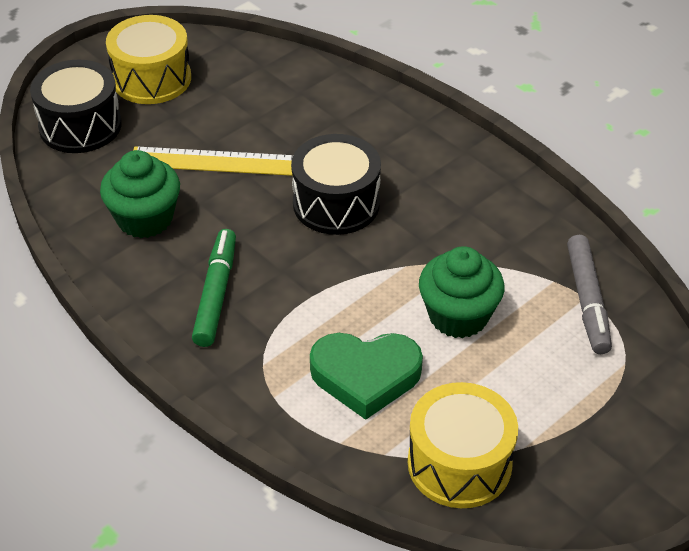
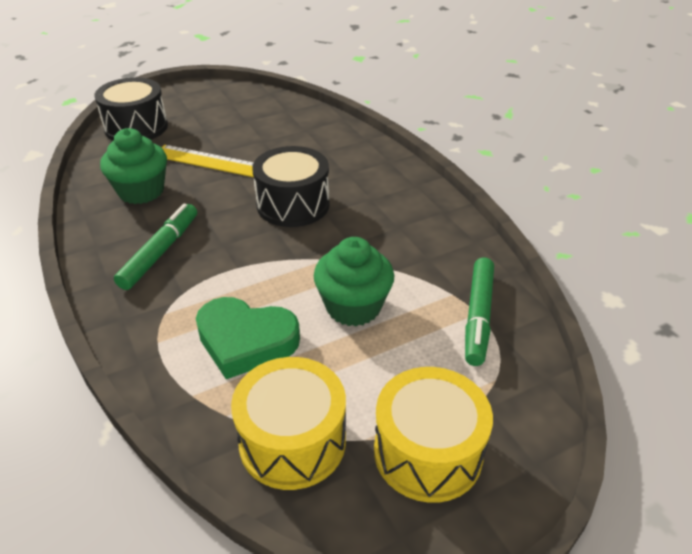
camera: 15 degrees right, 5 degrees down
yellow drum [106,15,191,104] -> yellow drum moved to [374,367,493,503]
grey marker [567,235,612,354] -> green marker [465,257,494,366]

